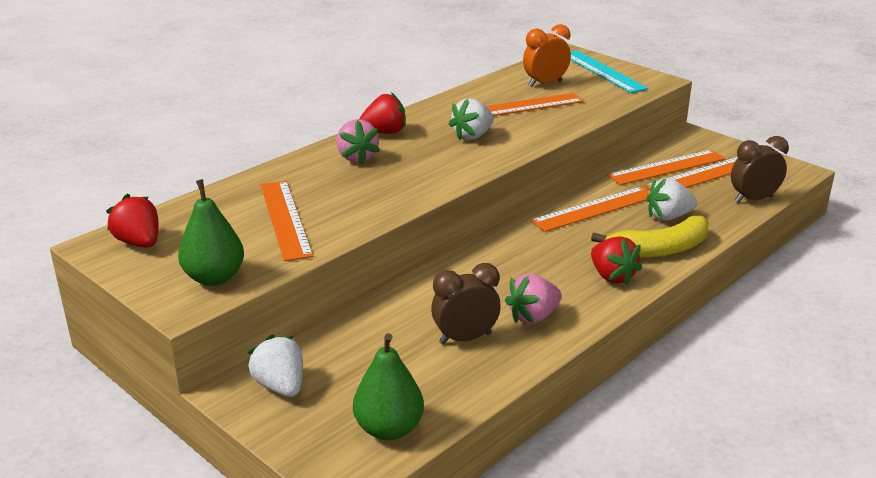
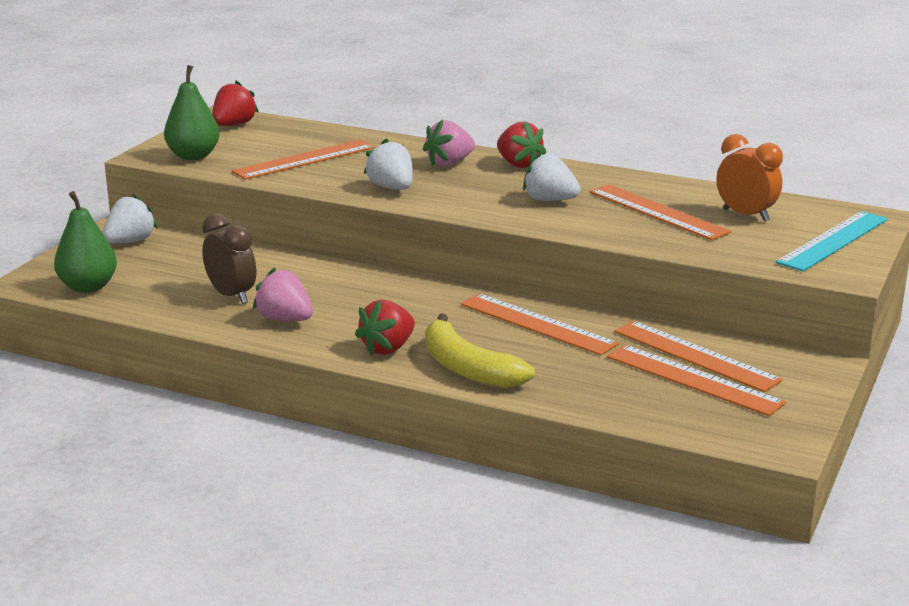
camera: 70 degrees right, 5 degrees down
white strawberry [646,178,697,221] -> white strawberry moved to [364,138,413,190]
brown clock [731,136,789,203] -> none

